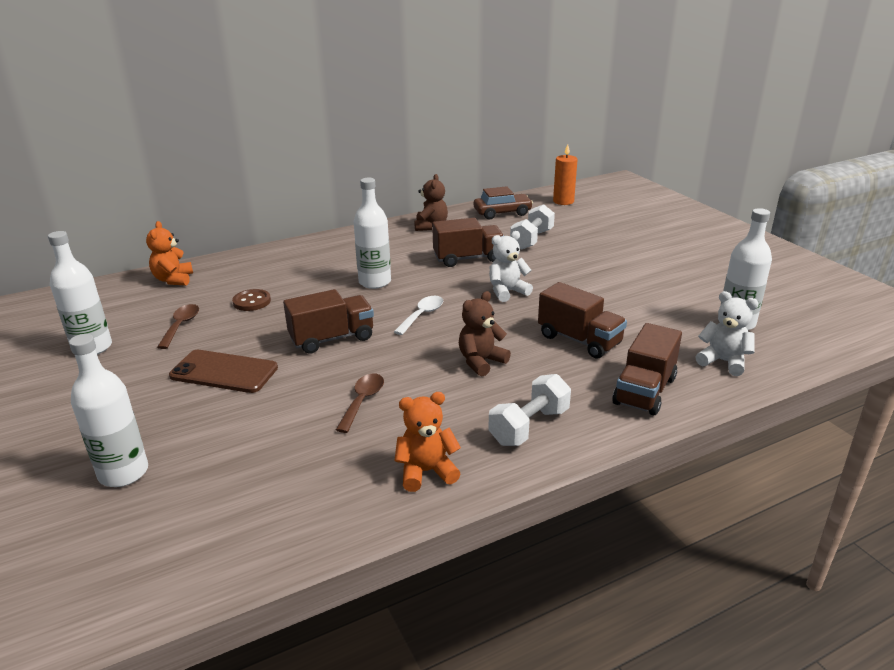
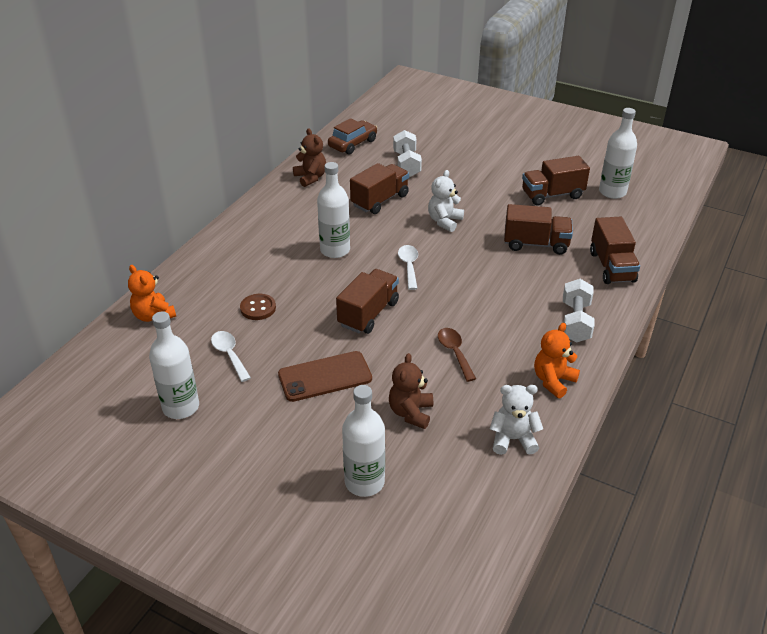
camera: 35 degrees left, 10 degrees up
brown spoon [157,304,199,349] -> white spoon [211,331,251,382]
brown teddy bear [459,291,511,376] -> brown teddy bear moved to [389,353,433,429]
orange candle [553,144,578,205] -> none
white teddy bear [696,291,759,376] -> white teddy bear moved to [490,385,543,455]
none -> brown truck [522,156,590,206]

